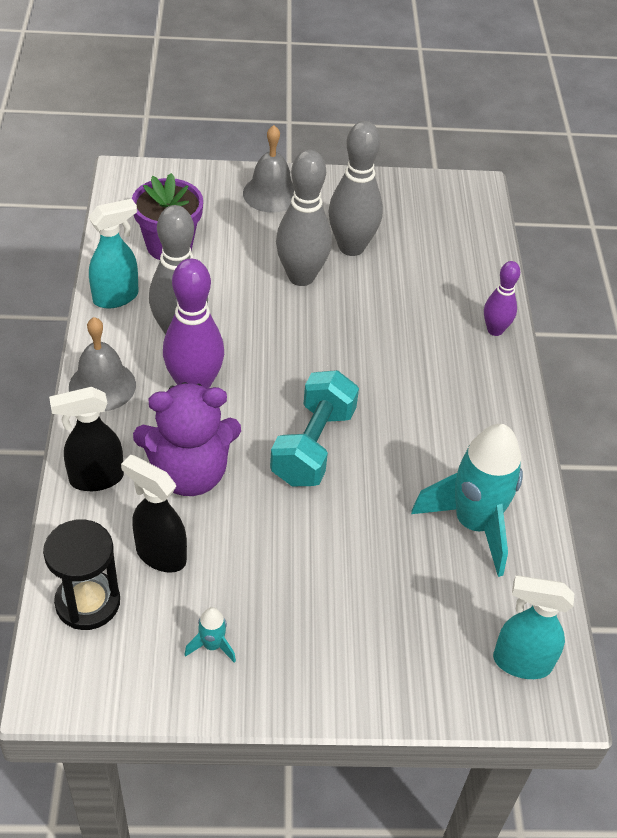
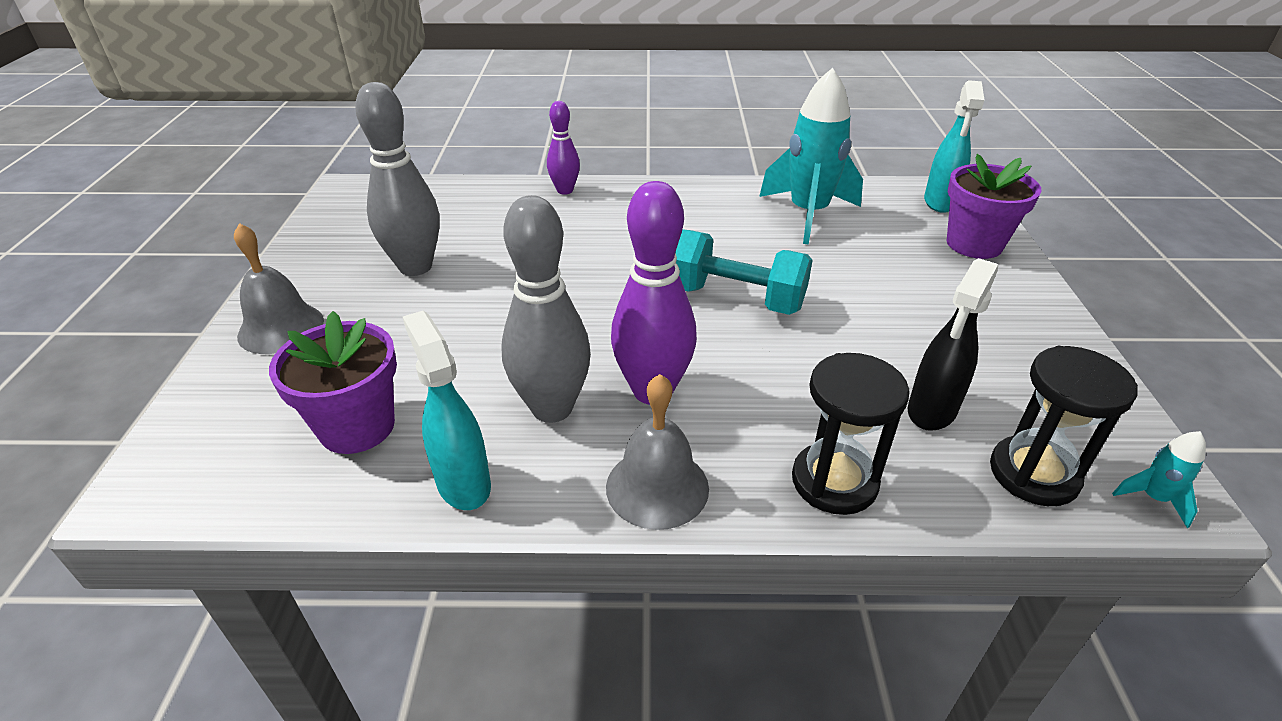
camera: 85 degrees left, 10 degrees down
black spray bottle [49,387,124,491] -> black hourglass [792,353,910,515]
purple teddy bear [133,382,241,496] -> none
turquoise rocket [184,607,236,663] -> turquoise rocket moved to [1112,431,1206,528]
grey bowling pin [276,150,332,286] -> none
none -> purple flower pot [947,154,1041,259]

